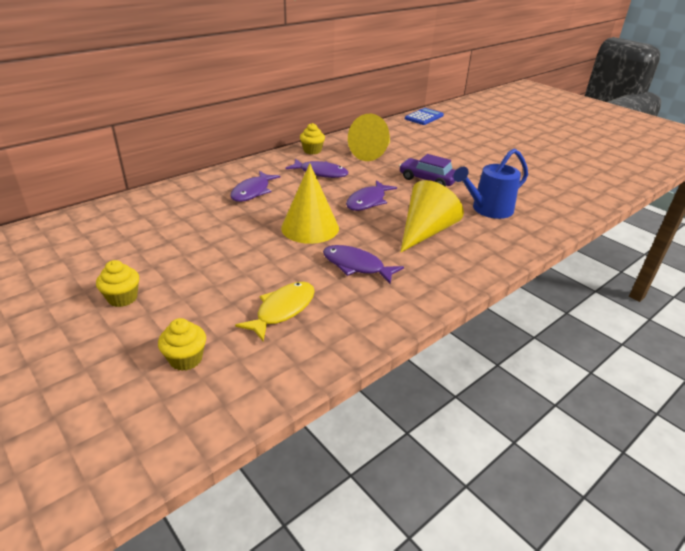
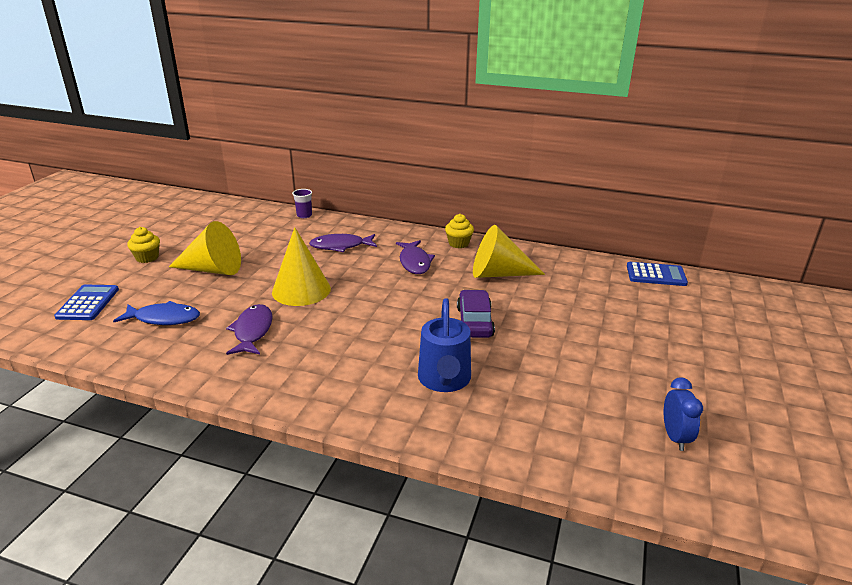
camera: 60 degrees right, 5 degrees down
yellow cupcake [158,318,206,371] -> blue calculator [54,284,119,320]
yellow fish [235,282,315,341] -> blue fish [113,301,200,325]
purple fish [346,180,397,211] -> none
yellow cone [401,180,464,252] -> yellow cone moved to [169,221,241,275]
blue watering can [453,148,528,219] -> blue watering can turned 120 degrees counterclockwise [418,298,471,392]
none -> purple cup [292,189,312,218]
none -> blue clock [664,377,703,451]

